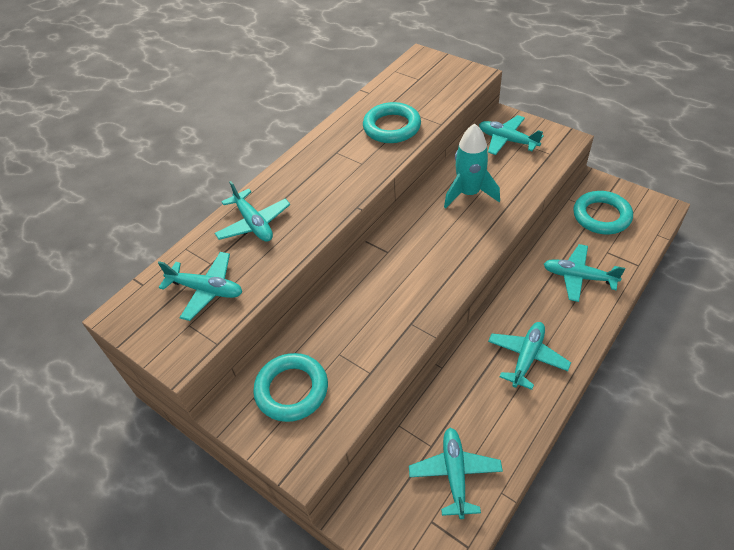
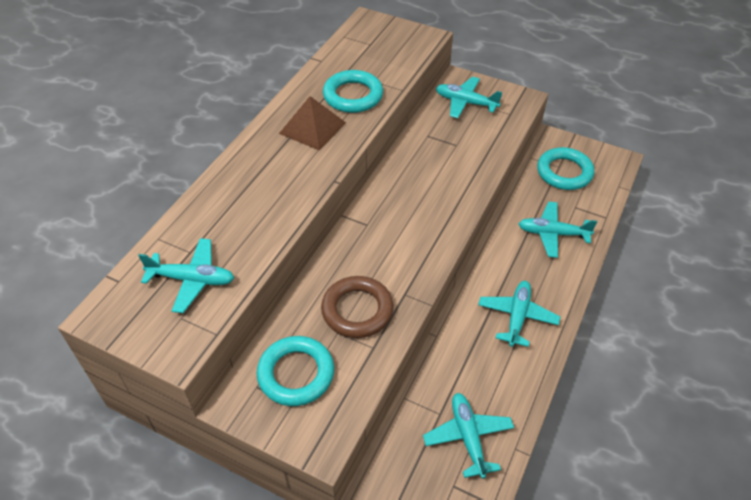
camera: 15 degrees left, 0 degrees up
turquoise plane [215,181,290,242] -> none
turquoise rocket [444,124,500,208] -> none
none -> brown pyramid [279,96,346,151]
none -> brown ring [321,276,394,338]

